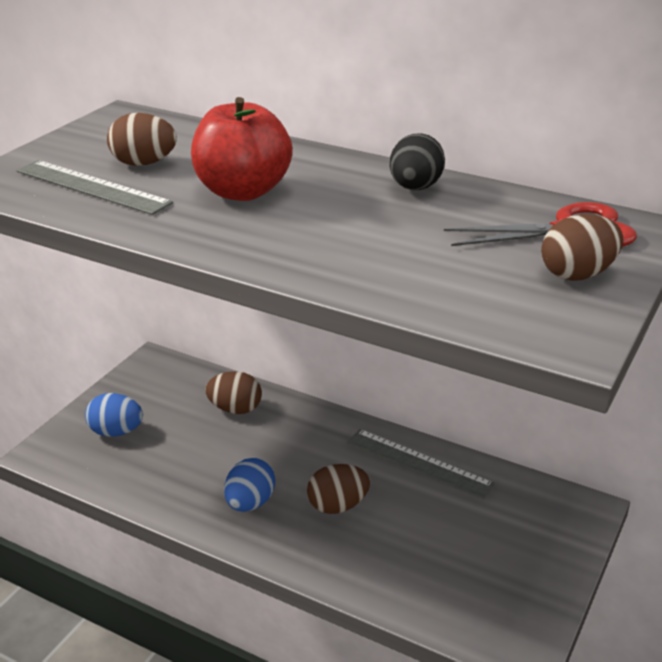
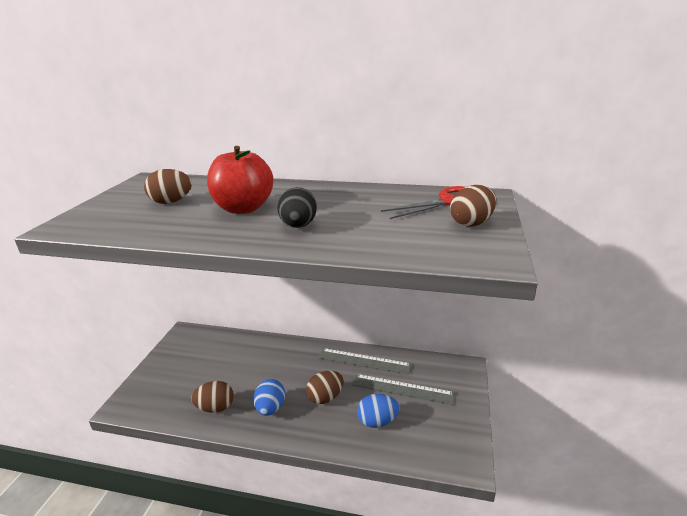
camera: 15 degrees left, 5 degrees down
grey ruler [16,160,173,215] -> grey ruler moved to [353,374,454,405]
blue egg [85,393,143,437] -> blue egg moved to [357,394,400,428]
brown egg [205,371,262,414] -> brown egg moved to [191,381,234,413]
black egg [390,133,445,190] -> black egg moved to [277,187,317,228]

